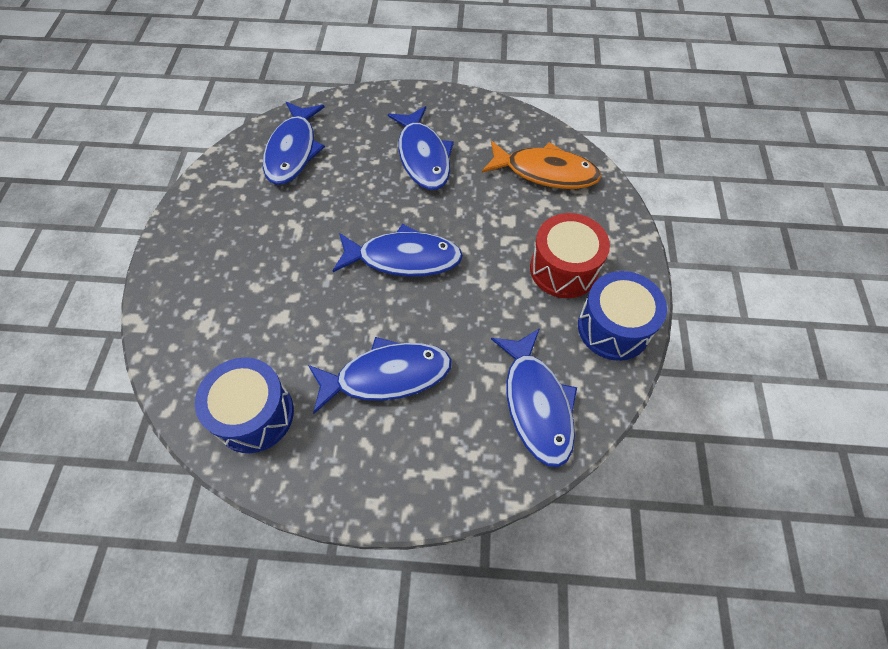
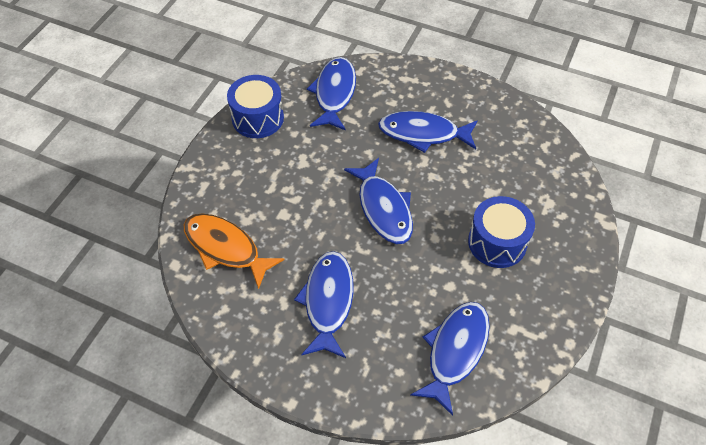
camera: 160 degrees left, 5 degrees down
blue drum [195,357,294,453] -> blue drum moved to [468,196,535,268]
blue fish [333,224,463,277] -> blue fish turned 135 degrees counterclockwise [344,158,413,244]
red drum [530,213,610,298] -> none

